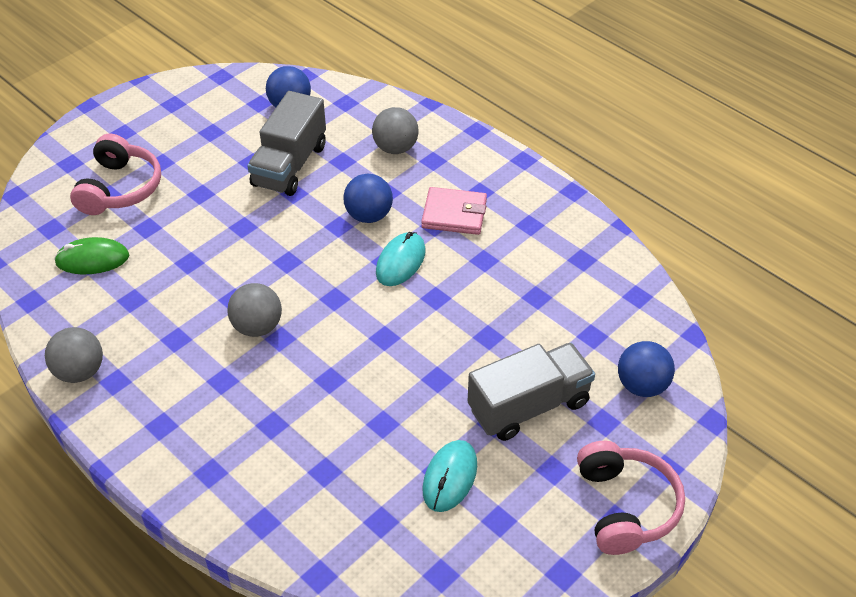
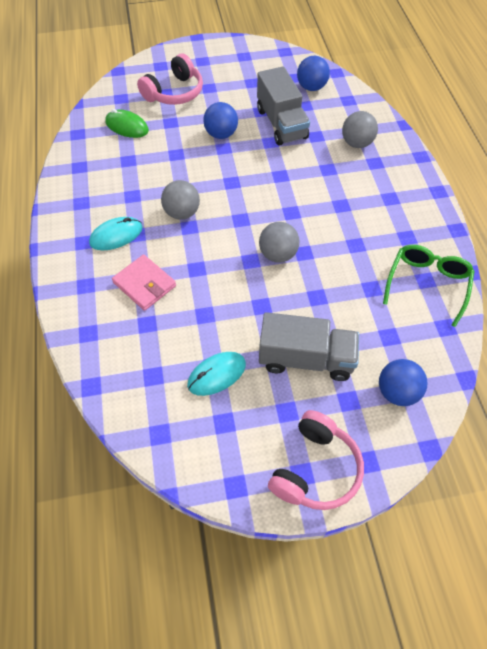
camera: 35 degrees right, 10 degrees up
grey ball [45,327,103,383] -> grey ball moved to [259,222,299,263]
grey truck [247,91,326,196] -> grey truck turned 75 degrees counterclockwise [257,66,310,146]
blue ball [343,174,393,223] -> blue ball moved to [203,102,238,139]
turquoise mouse [376,232,426,286] -> turquoise mouse moved to [89,217,143,250]
pink wallet [421,187,487,235] -> pink wallet moved to [112,254,176,311]
none -> green glasses [383,245,475,327]

